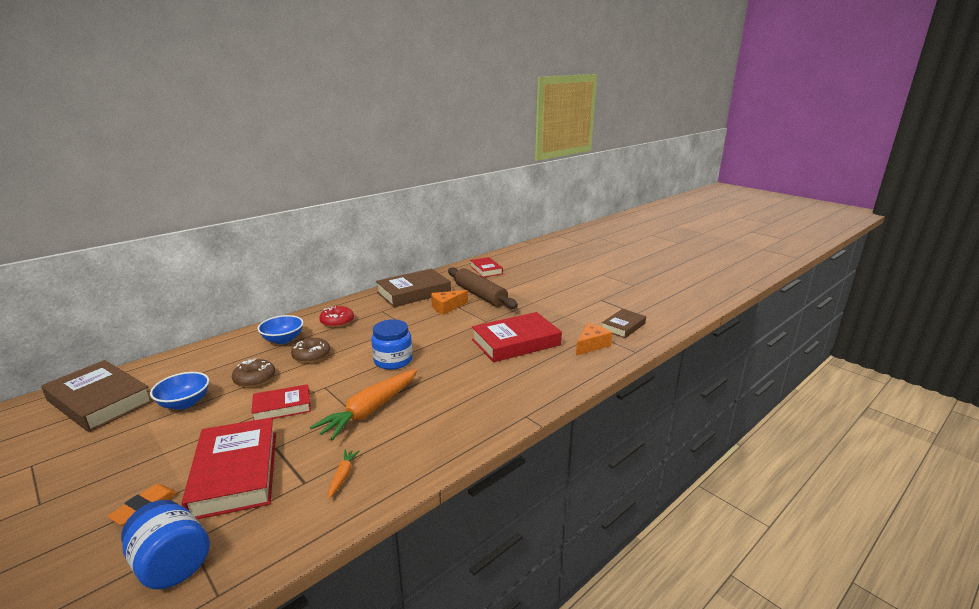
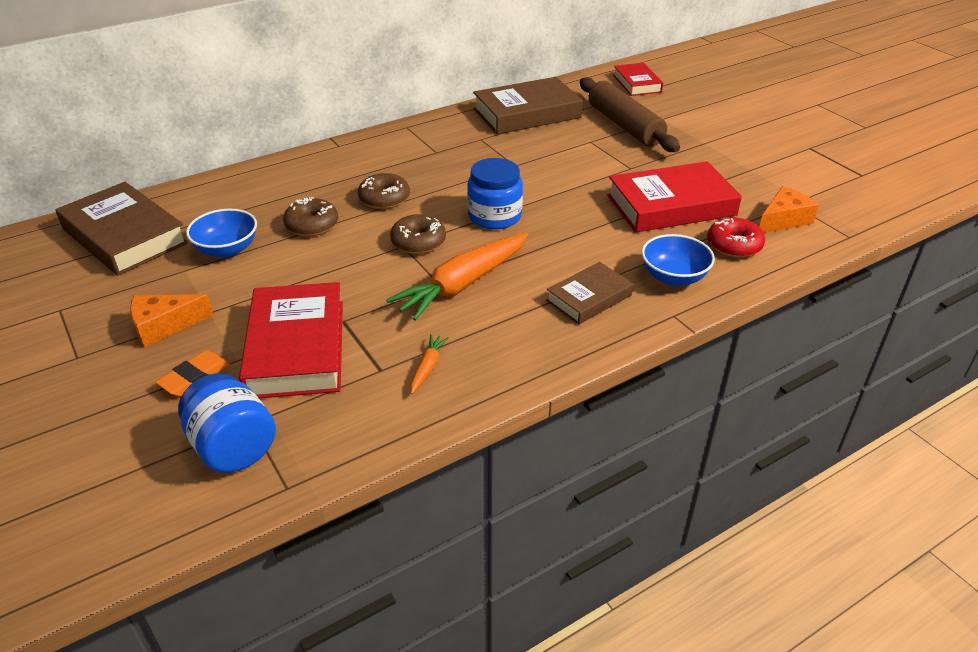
camera: 10 degrees right, 15 degrees up
red book [251,384,311,421] -> none
blue bowl [257,315,303,344] -> blue bowl moved to [642,234,715,286]
red donut [319,306,354,328] -> red donut moved to [707,217,765,258]
orange cheese [431,290,468,315] -> orange cheese moved to [130,294,214,347]
brown book [602,309,646,338] -> brown book moved to [546,262,633,324]
none -> brown donut [390,214,446,254]

